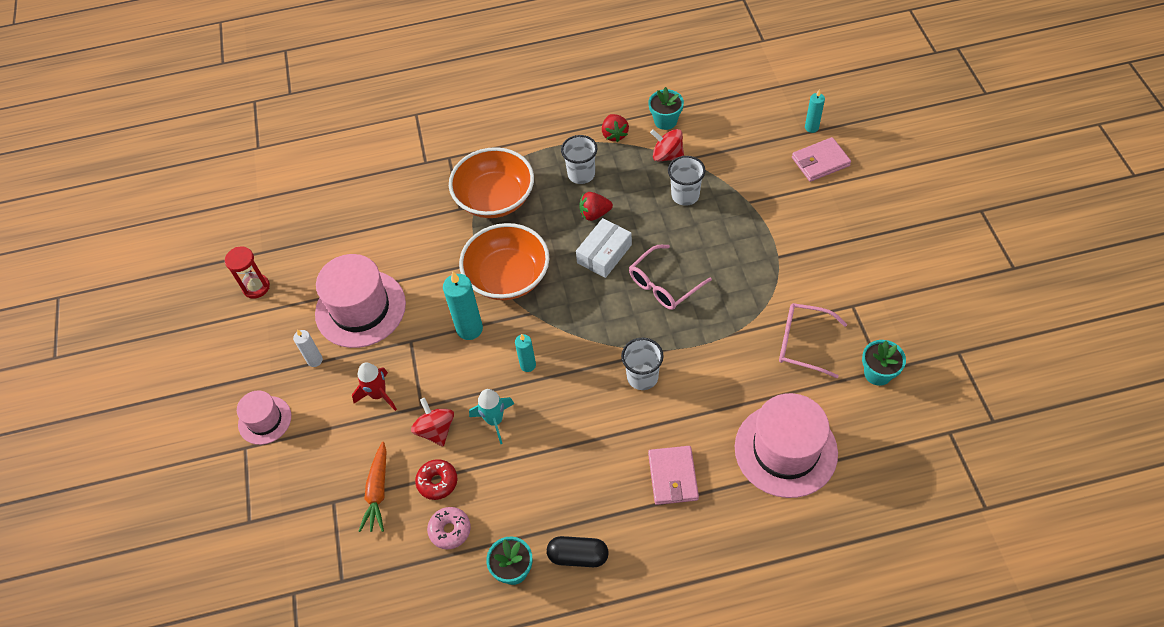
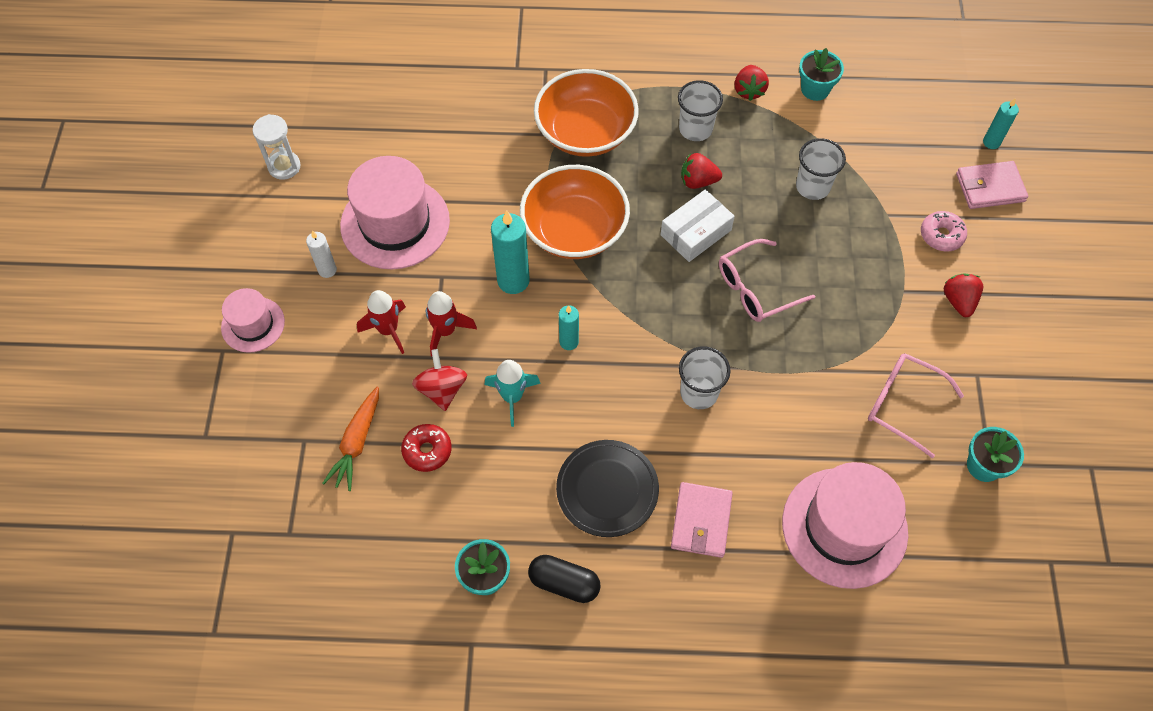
camera: 10 degrees right, 5 degrees up
red hourglass [225,247,270,299] -> white hourglass [252,114,301,180]
pink donut [427,507,471,549] -> pink donut moved to [921,211,967,252]
red spinning top [650,129,684,161] -> none
none -> red rocket [426,291,477,356]
none -> black plate [556,440,659,537]
none -> red strawberry [944,274,983,317]

